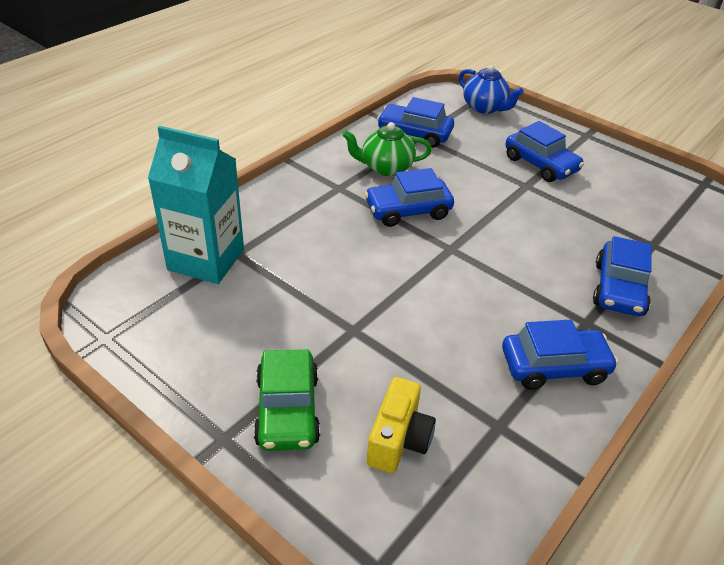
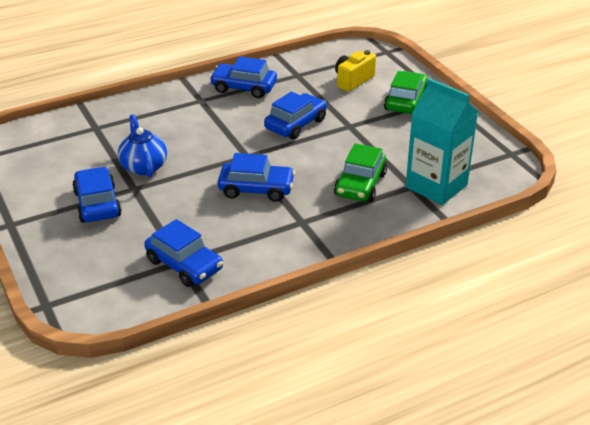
camera: 155 degrees left, 5 degrees down
green teapot [342,122,432,176] -> none
blue teapot [459,65,523,114] -> blue teapot moved to [118,115,167,178]
blue car [593,236,652,316] -> blue car moved to [264,91,327,140]
none -> green car [334,143,387,202]

